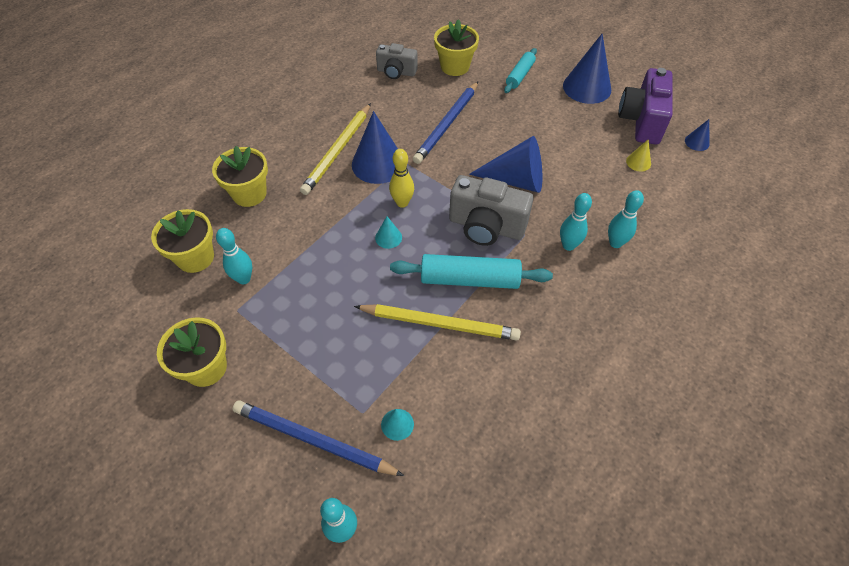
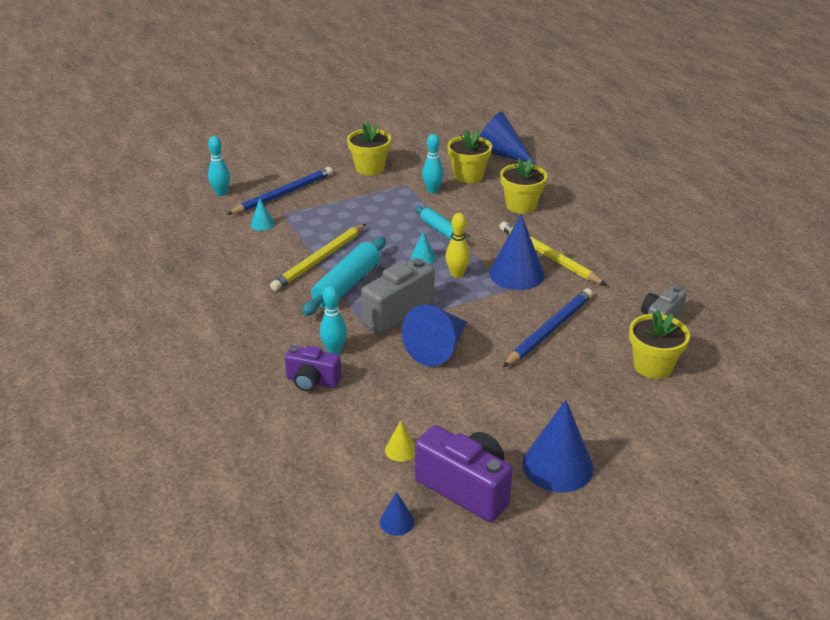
camera: 115 degrees right, 20 degrees down
blue pencil [413,82,478,164] -> blue pencil turned 75 degrees clockwise [503,288,593,367]
turquoise rolling pin [504,48,537,93] -> turquoise rolling pin moved to [415,206,468,243]
turquoise bowling pin [608,190,644,248] -> purple camera [285,346,341,391]
none -> blue cone [480,111,535,164]

